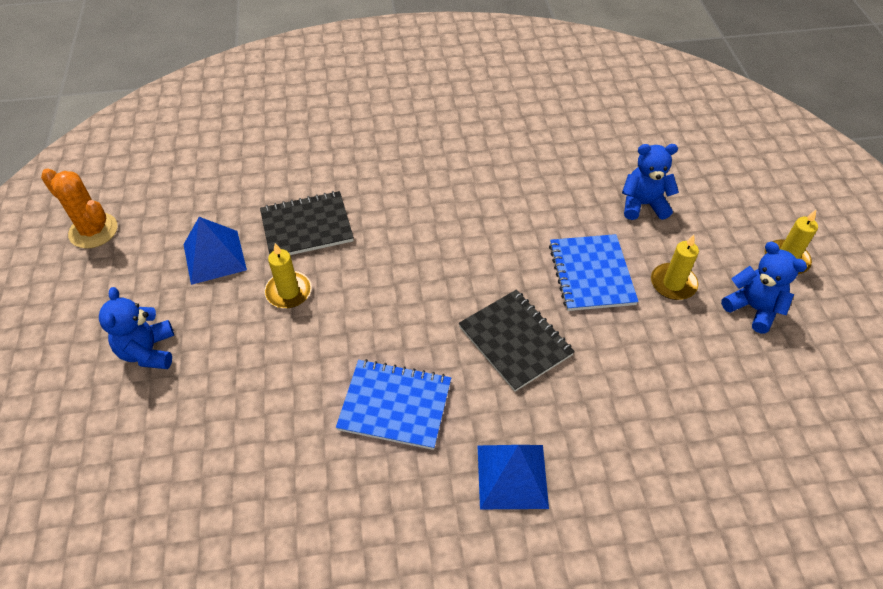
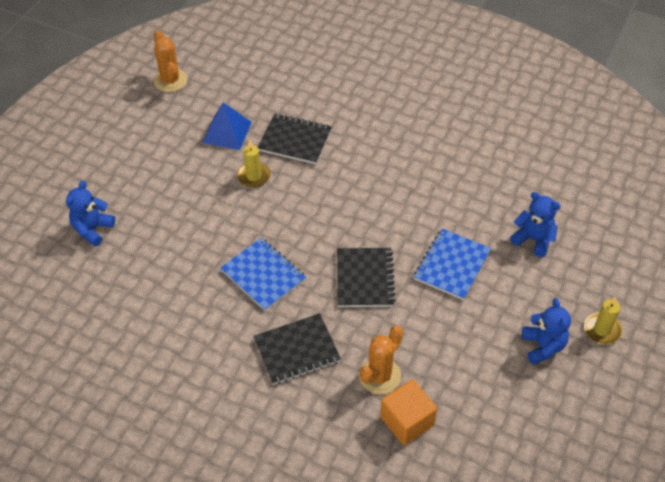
camera: 35 degrees right, 0 degrees up
blue teddy bear [99,287,174,369] -> blue teddy bear moved to [66,180,115,247]
blue pyramid [477,445,549,509] -> black notebook [253,313,341,385]
yellow candle [651,235,699,300] -> none
none -> orange cactus [359,326,403,394]
none -> orange cube [380,380,437,445]

